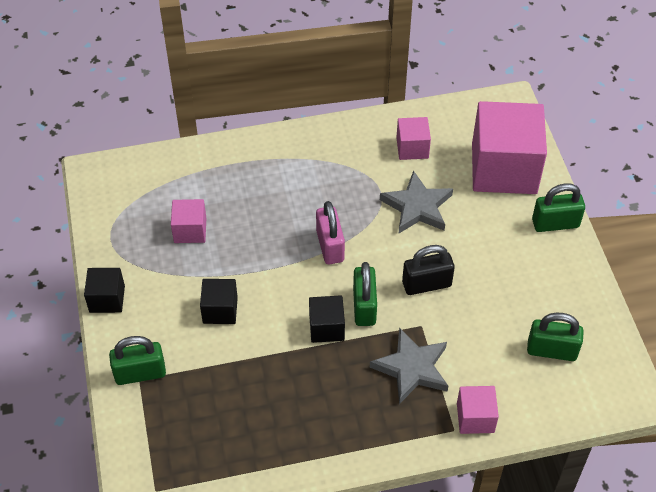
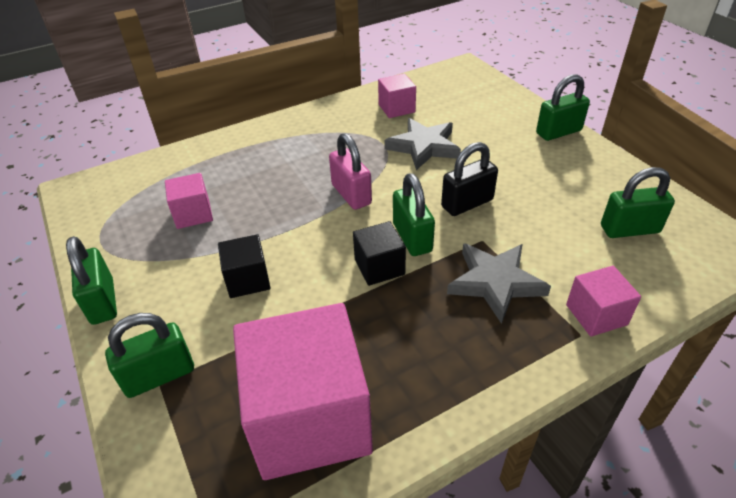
camera: 15 degrees left, 10 degrees down
black cube [84,268,125,313] -> green padlock [66,236,117,325]
pink cube [472,101,547,194] -> pink cube moved to [233,303,373,480]

